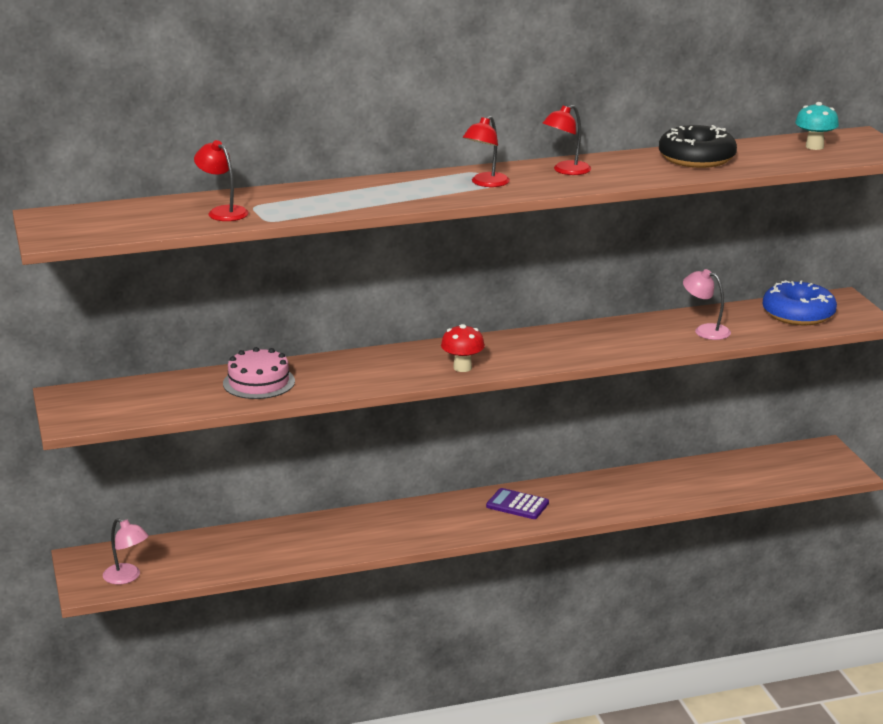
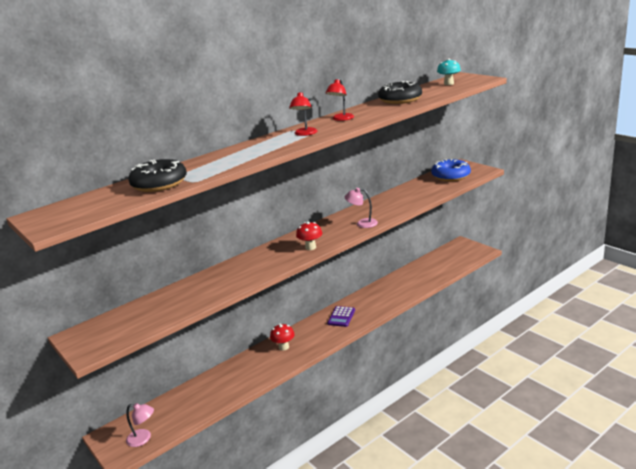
camera: 20 degrees left, 0 degrees up
red lamp [194,140,249,221] -> black donut [128,159,187,192]
pink cake [223,347,295,399] -> none
purple calculator [486,488,549,519] -> purple calculator turned 75 degrees counterclockwise [327,306,355,327]
pink lamp [683,269,731,340] -> pink lamp moved to [345,188,378,228]
none -> red mushroom [270,324,295,350]

